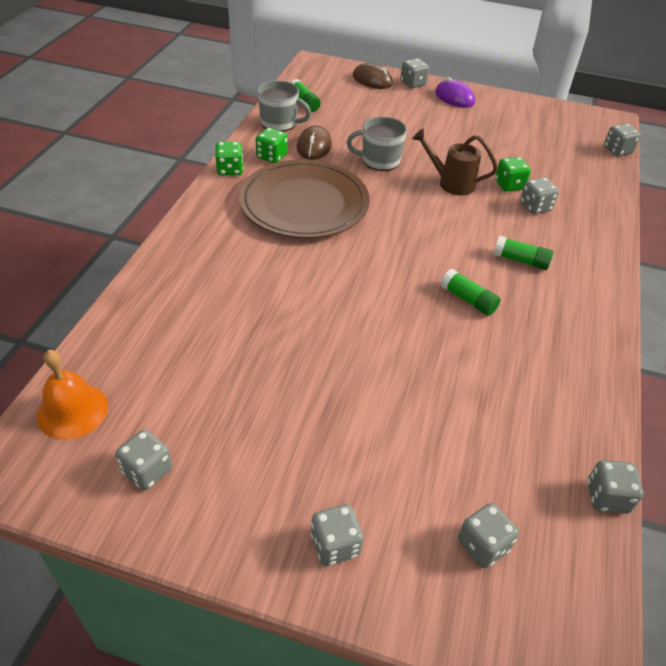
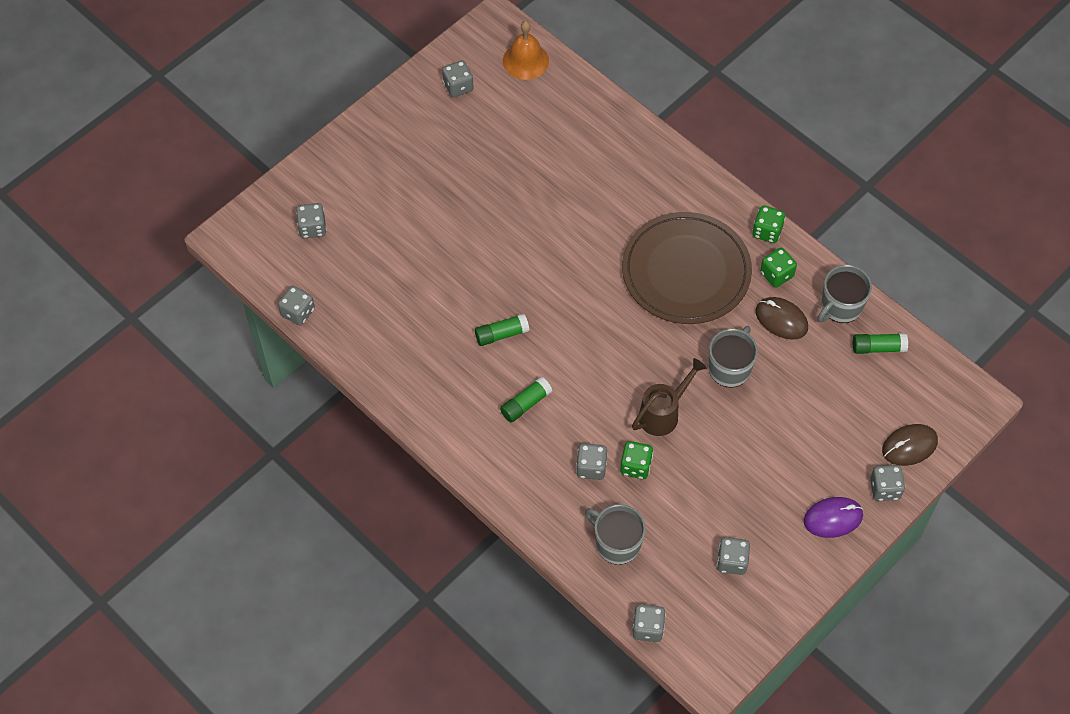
camera: 120 degrees right, 15 degrees up
grey dice [311,504,364,566] -> grey dice moved to [717,537,750,575]
none -> grey mug [585,504,646,565]

